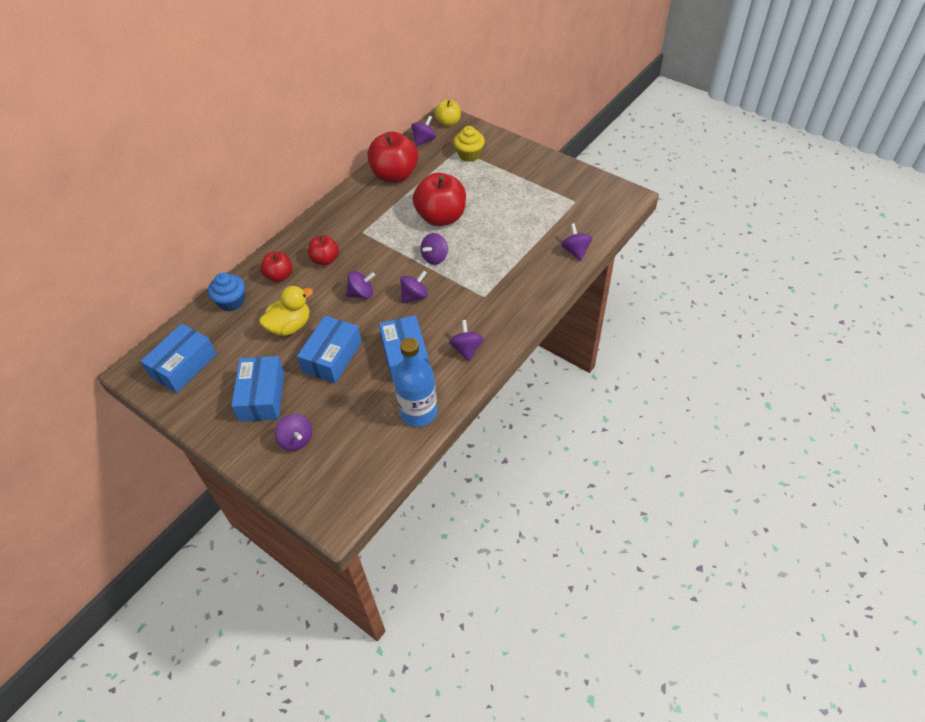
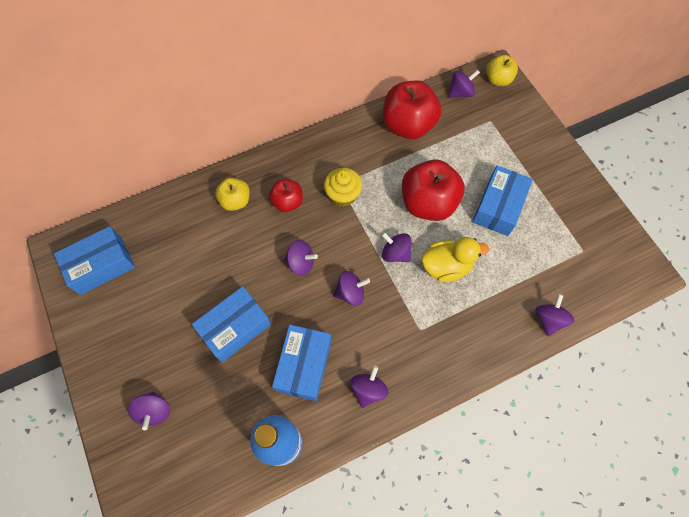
camera: 25 degrees right, 15 degrees up
blue cupcake [208,273,245,311] -> none
blue box [231,356,285,422] -> blue box moved to [472,166,533,236]
yellow duck [259,286,313,336] -> yellow duck moved to [422,237,489,282]
red apple [260,252,293,282] -> yellow apple [215,177,250,211]
purple spinning top [420,233,448,265] -> purple spinning top turned 60 degrees clockwise [382,232,412,262]
yellow cupcake [454,126,485,162] -> yellow cupcake moved to [324,168,363,207]

